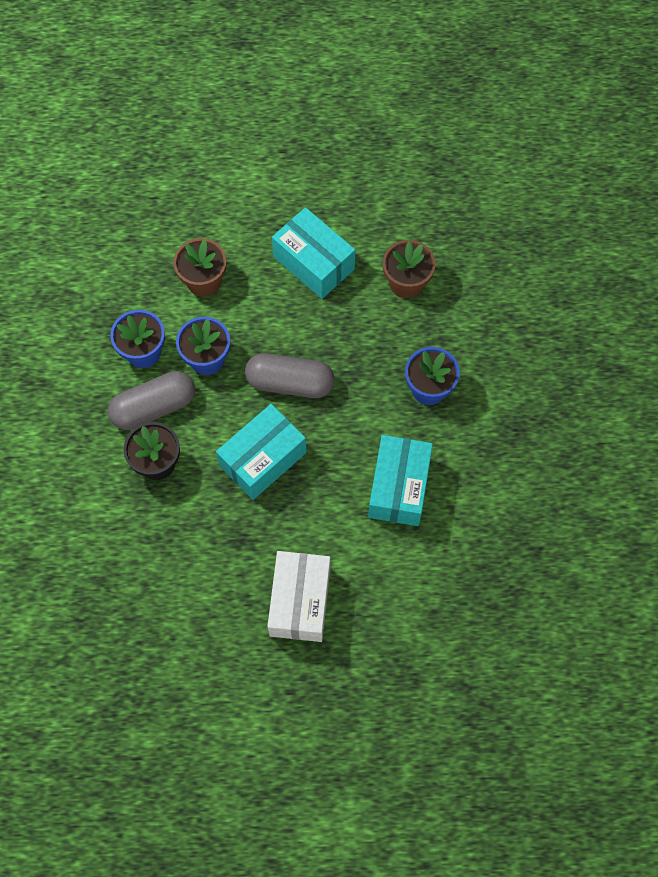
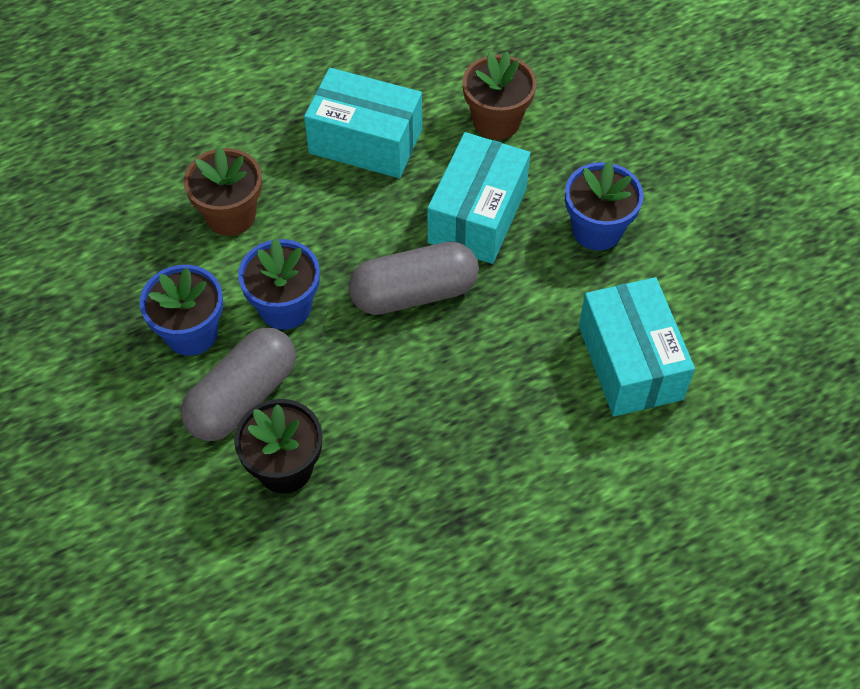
camera: 25 degrees left, 10 degrees down
turquoise box [216,404,307,500] -> turquoise box moved to [427,132,530,264]
white box [267,551,330,642] -> none

